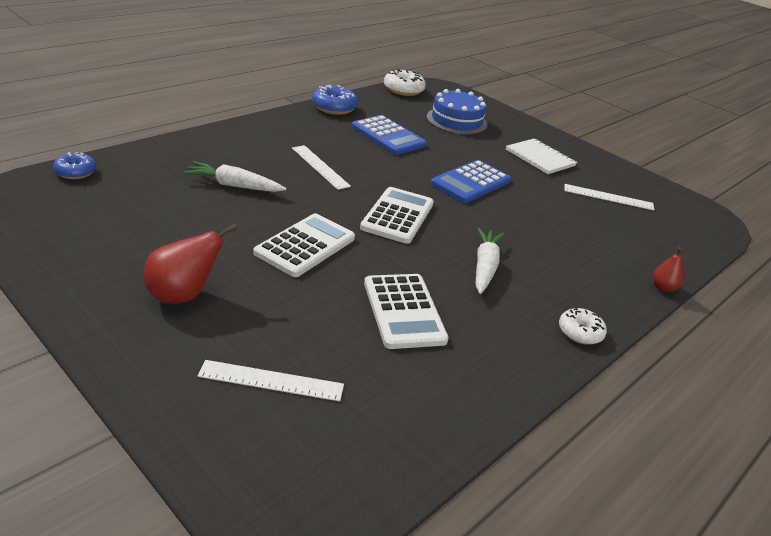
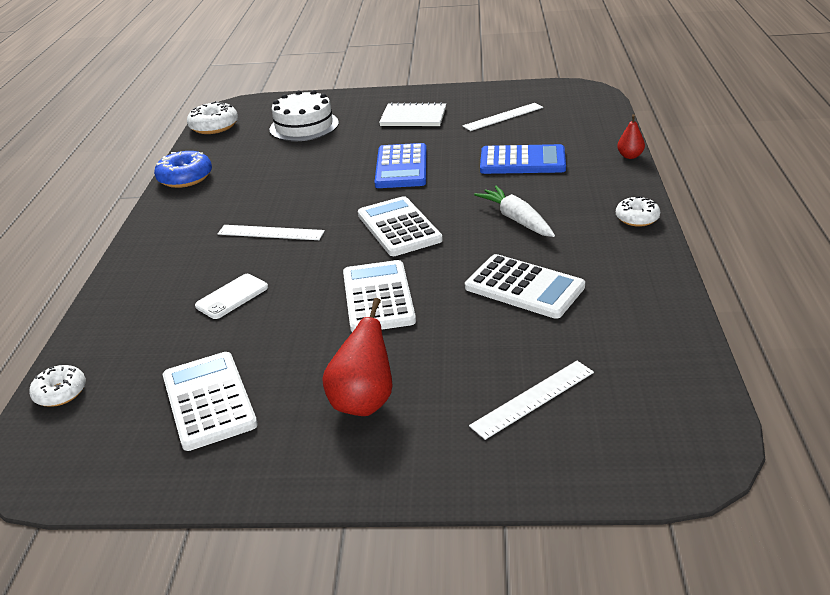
camera: 35 degrees left, 0 degrees up
blue donut [53,152,96,179] -> white donut [29,365,86,407]
white carrot [183,161,286,192] -> white phone [195,274,268,319]
blue calculator [351,115,427,155] -> blue calculator moved to [480,144,566,174]
blue cake [427,89,487,135] -> white cake [269,90,339,141]
none -> white calculator [163,352,258,451]

